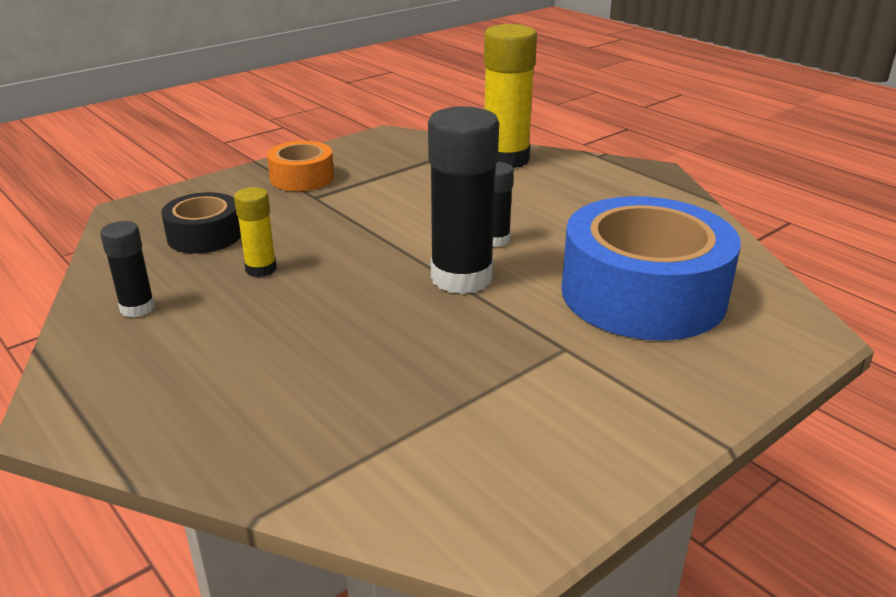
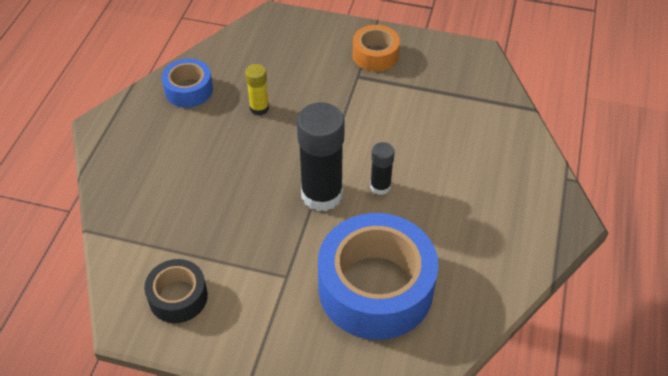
camera: 55 degrees right, 20 degrees up
black glue stick [100,221,155,317] -> blue tape [162,58,213,108]
black tape [161,192,241,253] -> black tape moved to [144,259,208,323]
yellow glue stick [484,24,537,169] -> none

